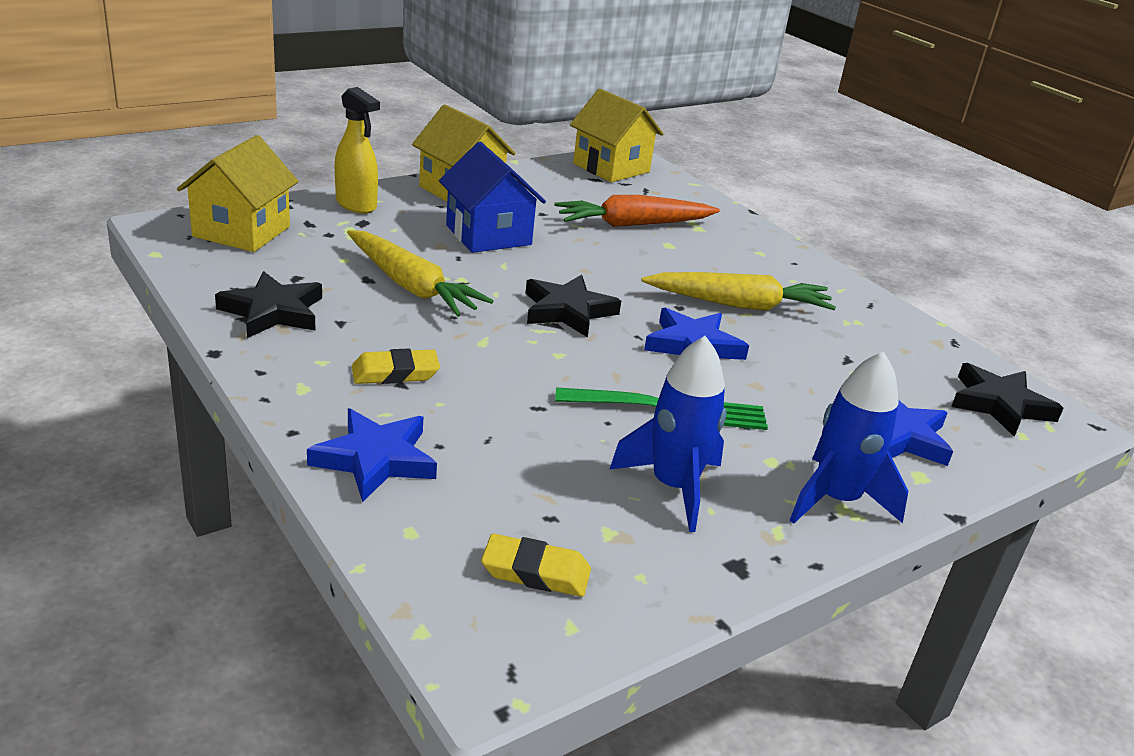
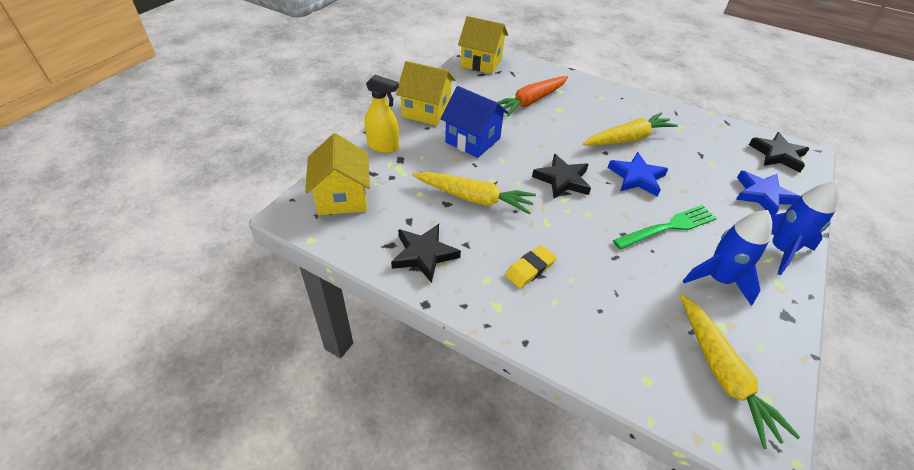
camera: 25 degrees left, 15 degrees up
blue star [307,408,437,502] -> none
yellow eraser [481,534,591,597] -> yellow carrot [680,294,800,449]

